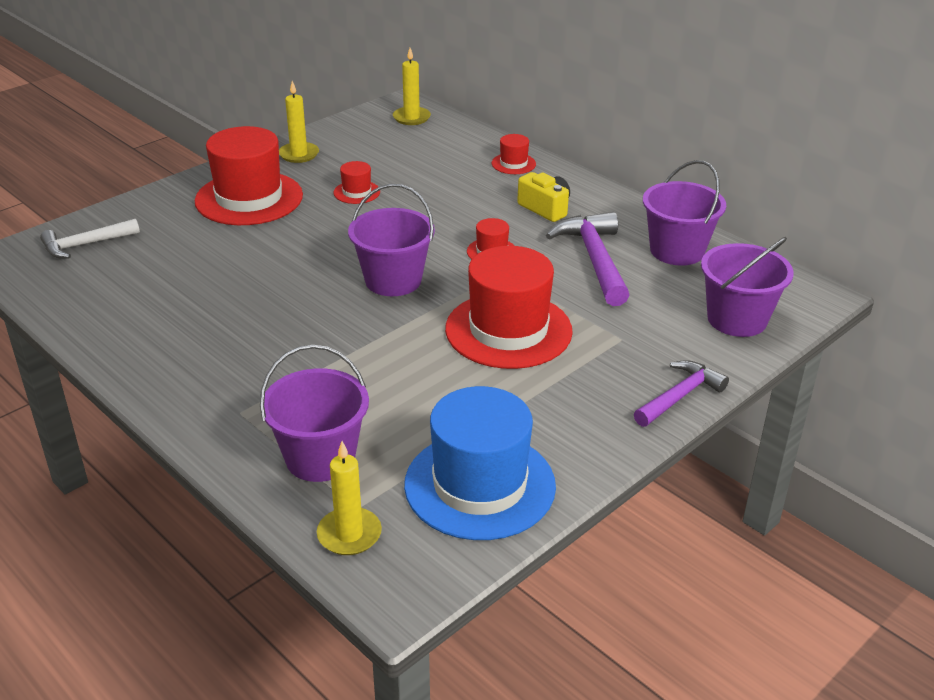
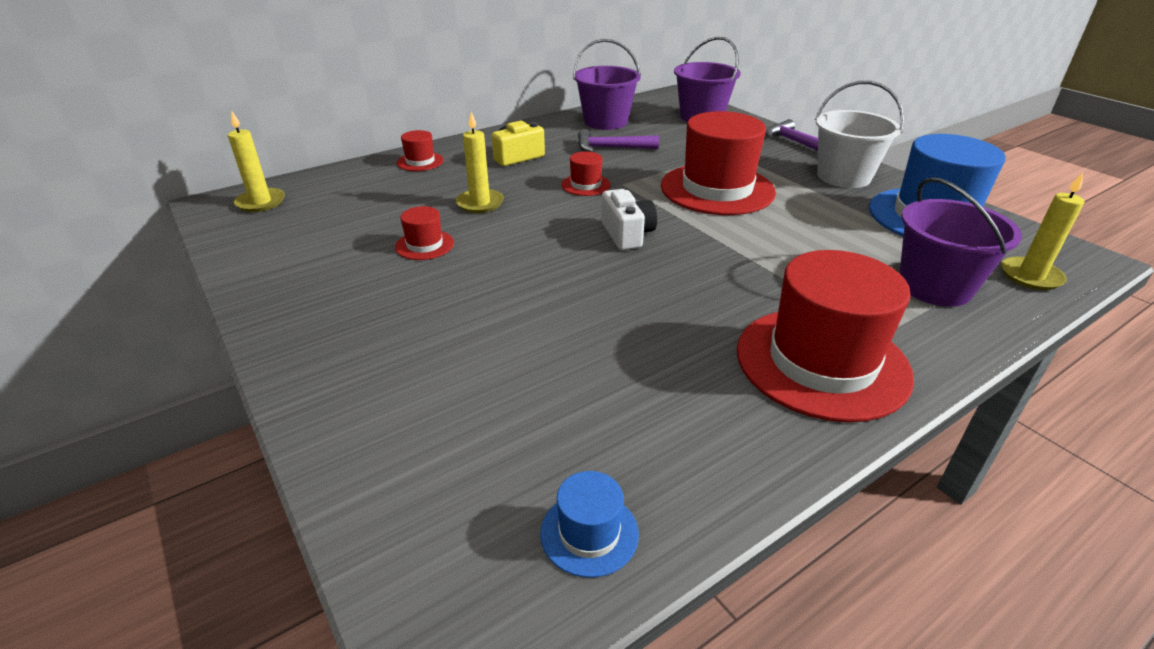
camera: 80 degrees left, 0 degrees up
white hammer [40,219,140,258] -> none
red hat [195,126,303,225] -> red hat moved to [737,250,914,422]
yellow candle [279,81,319,163] -> yellow candle moved to [456,112,504,213]
purple bucket [348,184,435,296] -> white camera [601,189,657,250]
purple hammer [546,212,629,306] -> purple hammer [578,129,659,152], size x0.65
none -> blue hat [540,471,639,578]
none -> white bucket [815,81,904,188]

